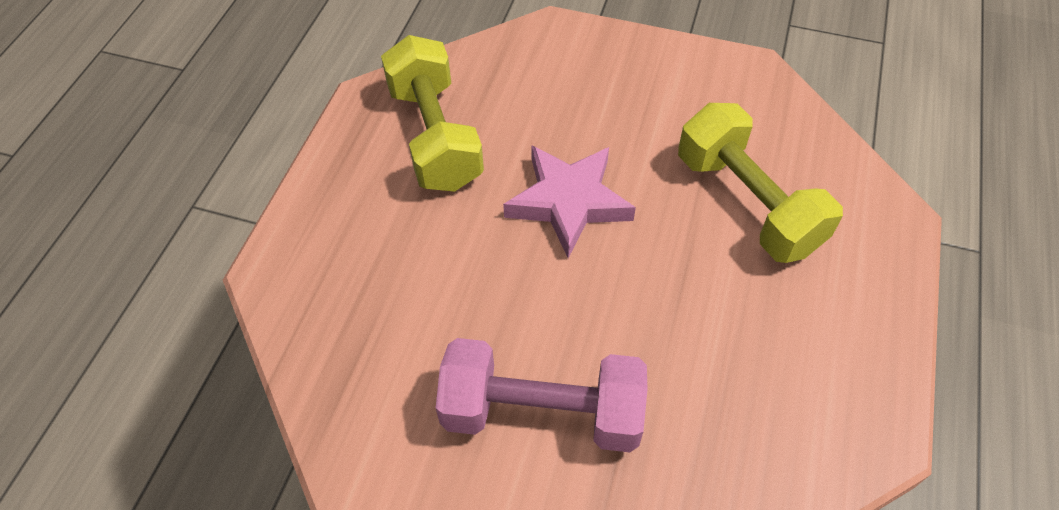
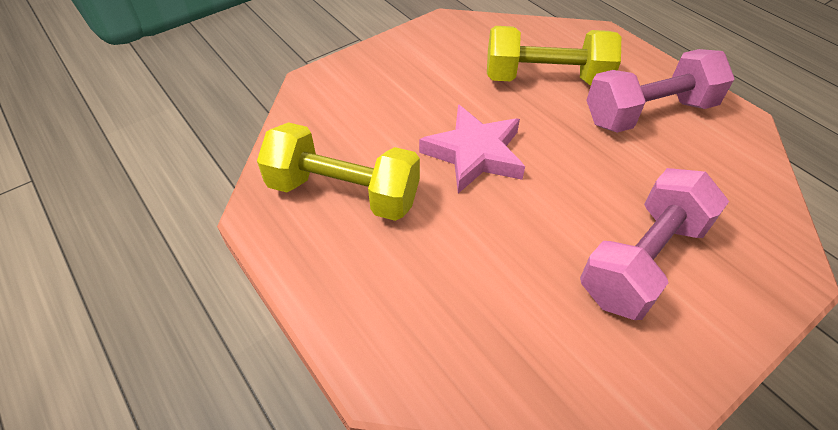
camera: 55 degrees left, 5 degrees down
none -> pink dumbbell [586,49,735,133]

